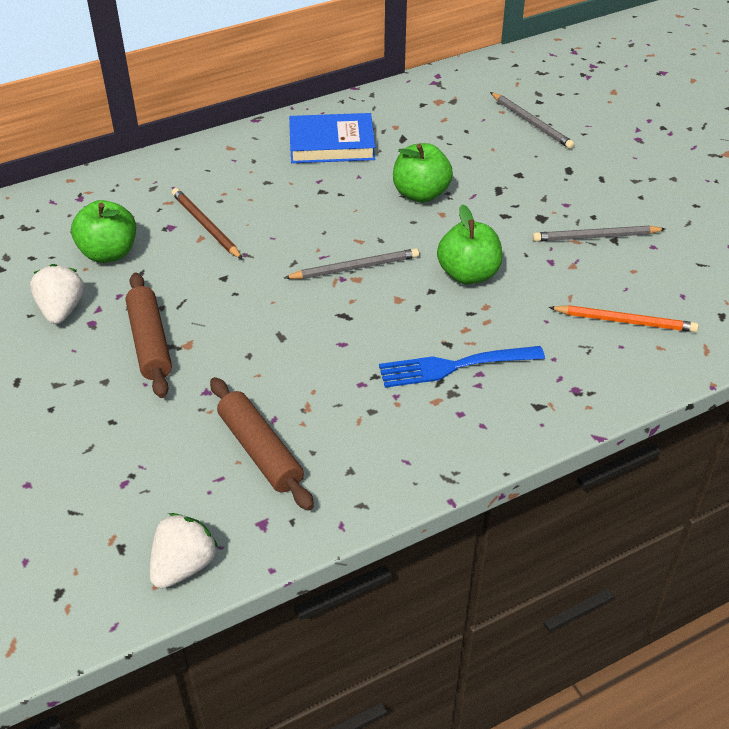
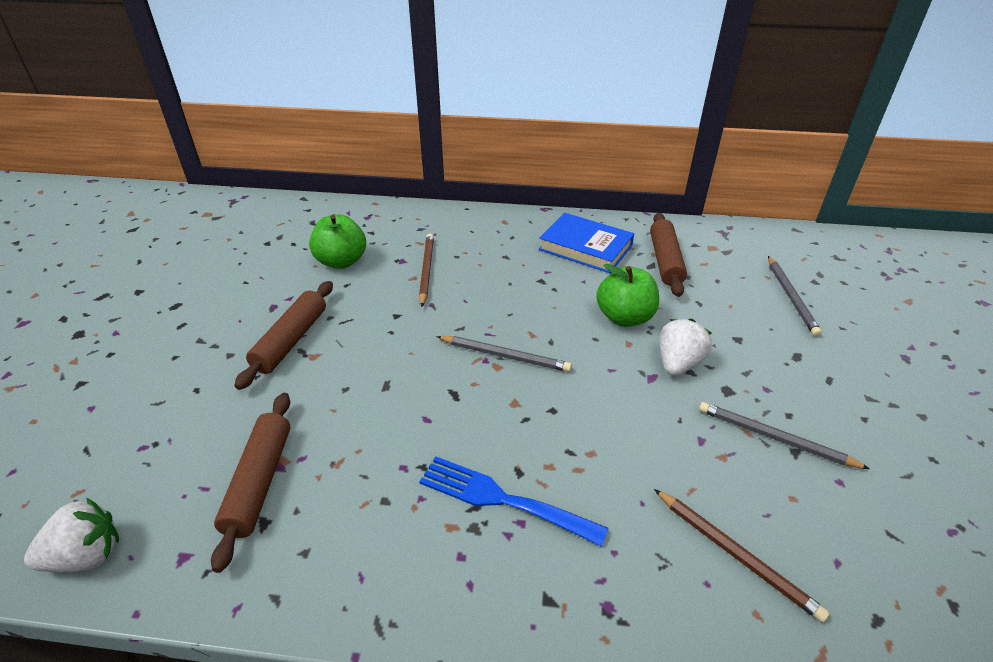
camera: 35 degrees right, 5 degrees down
white strawberry [30,264,84,324] -> white strawberry moved to [659,319,712,376]
green apple [437,204,502,285] -> none
orange pencil [549,305,698,332] -> brown pencil [654,489,830,623]
none -> brown rolling pin [650,213,687,297]

